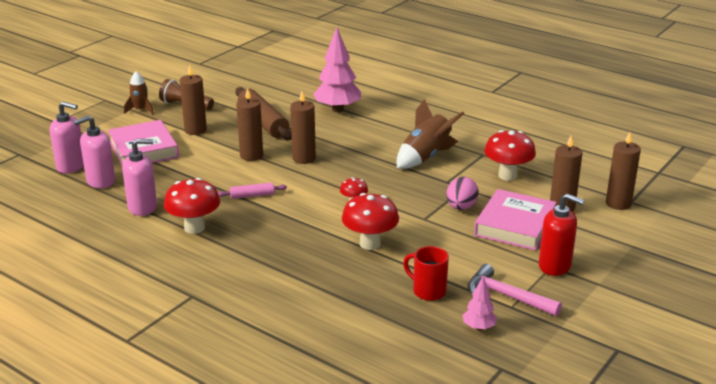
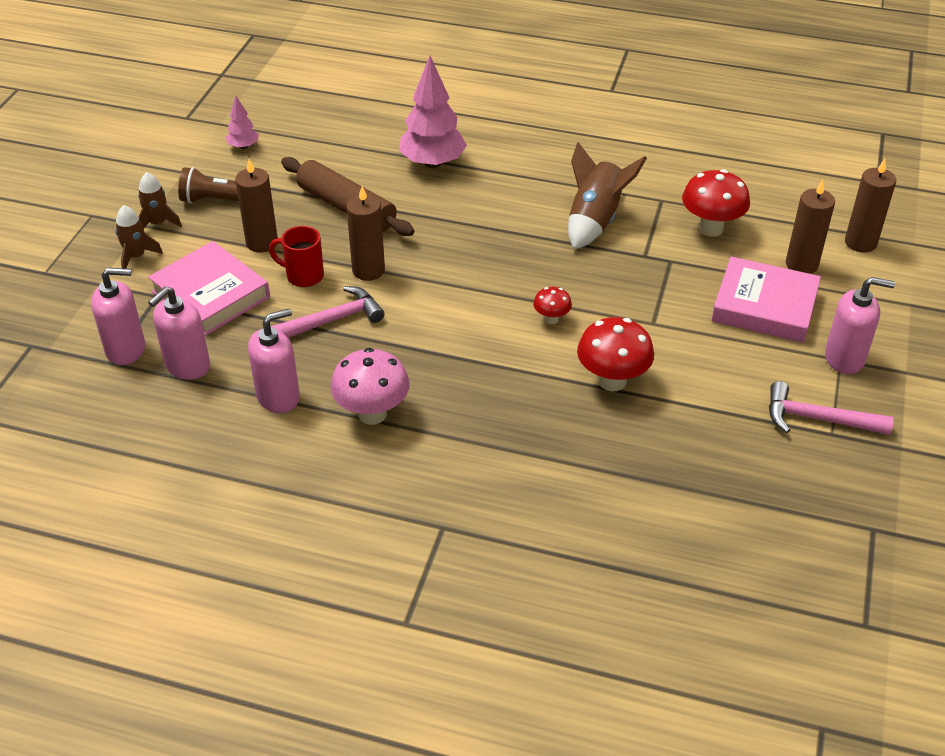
camera: 20 degrees left, 15 degrees up
red mushroom [164,178,220,234] -> pink mushroom [330,348,410,425]
pink rolling pin [218,183,287,199] -> none
brown candle [290,91,316,164] -> none
red mug [403,246,449,301] -> red mug moved to [269,226,324,287]
pink egg [446,177,479,210] -> none
pink tree [462,277,497,330] -> pink tree moved to [226,95,259,149]
pink book [474,189,557,251] -> pink book turned 75 degrees counterclockwise [711,256,821,343]
red soap dispenser [539,194,584,276] -> pink soap dispenser [825,277,895,374]
none -> brown rocket [115,205,163,268]
none -> pink hammer [271,286,385,338]

